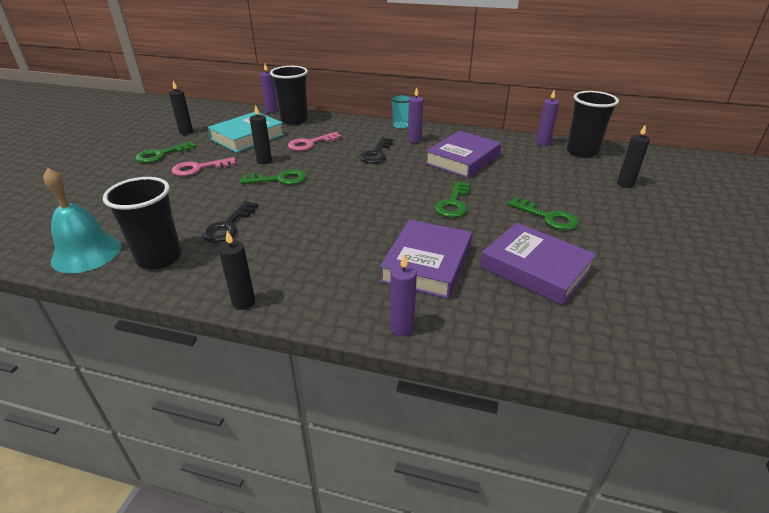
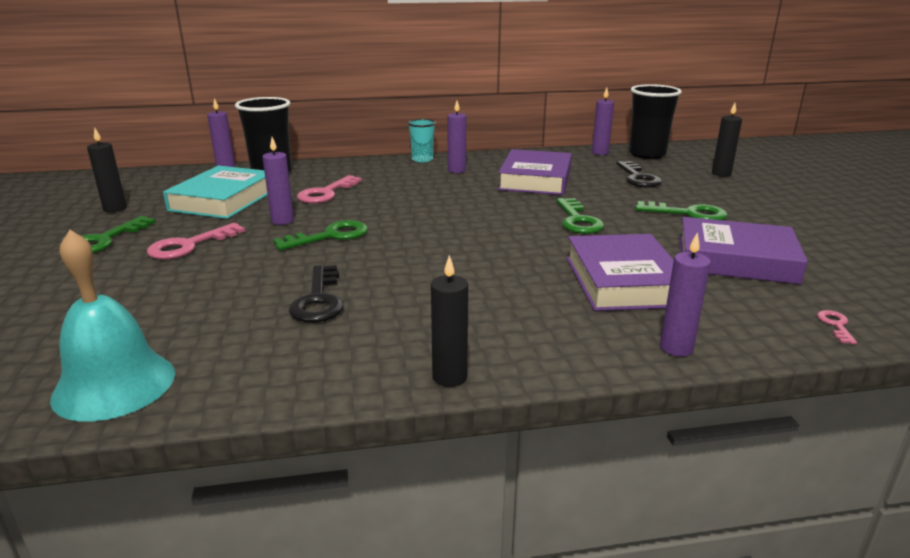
camera: 25 degrees left, 10 degrees down
black cup [103,177,182,269] -> none
black candle [250,105,272,164] -> purple candle [262,137,294,225]
black key [359,137,393,164] -> black key moved to [617,161,662,187]
none -> pink key [817,310,857,344]

